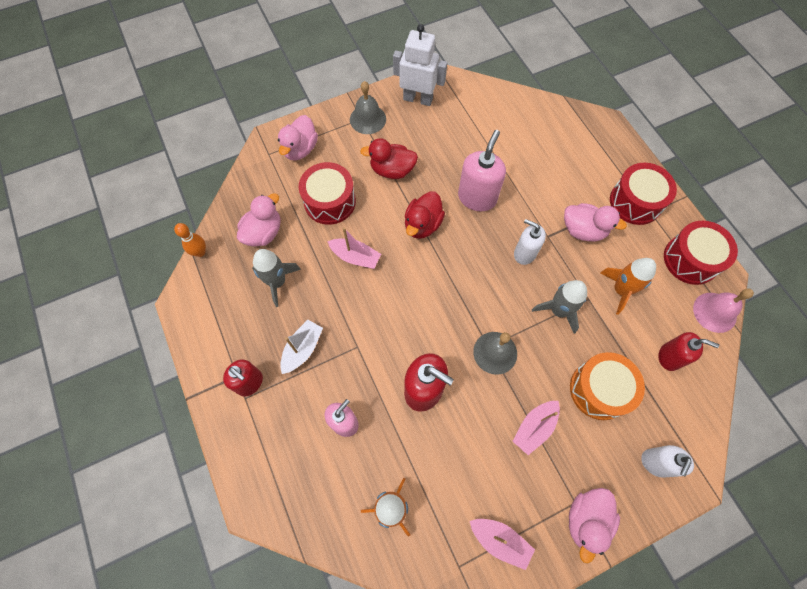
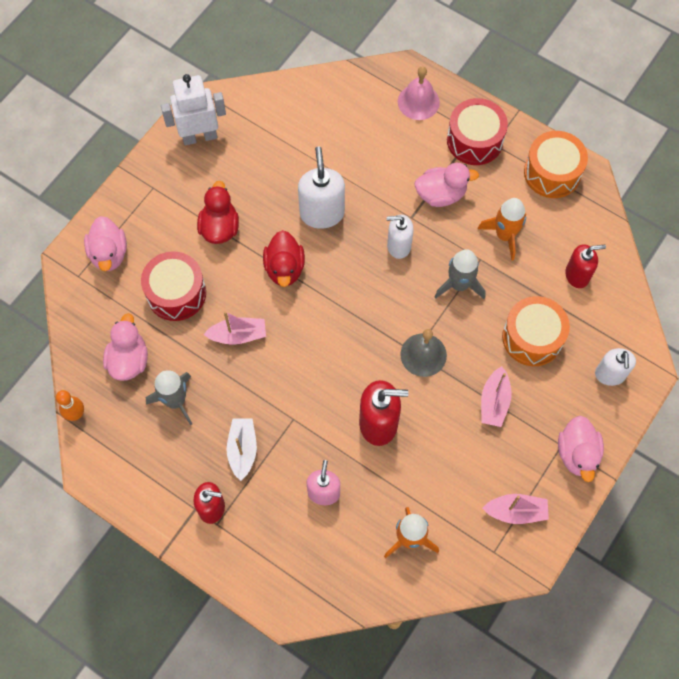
camera: 30 degrees left, 0 degrees up
grey bell [350,81,386,134] -> none
red duck [360,138,418,179] -> red duck turned 120 degrees clockwise [197,181,239,244]
pink soap dispenser [458,130,506,211] -> white soap dispenser [298,146,345,229]
red drum [664,221,738,285] -> orange drum [524,131,588,198]
pink bell [693,288,754,333] -> pink bell moved to [398,66,440,120]

